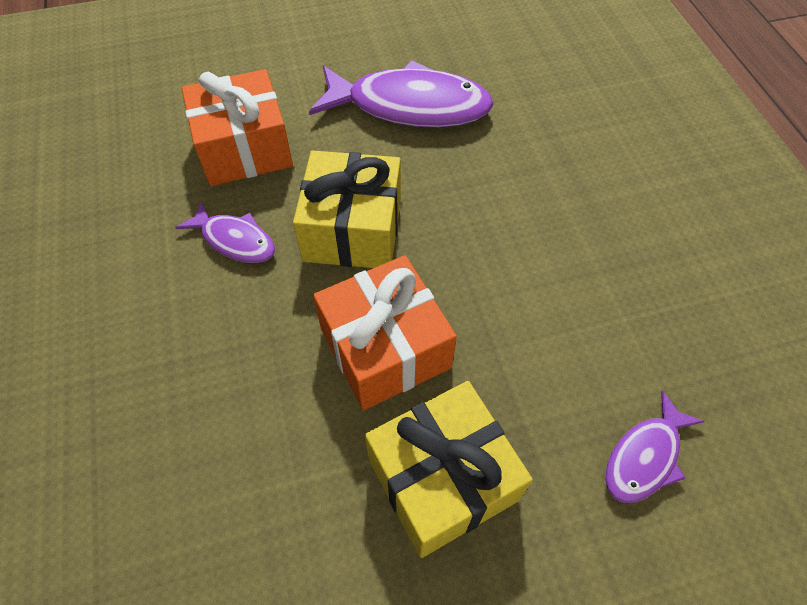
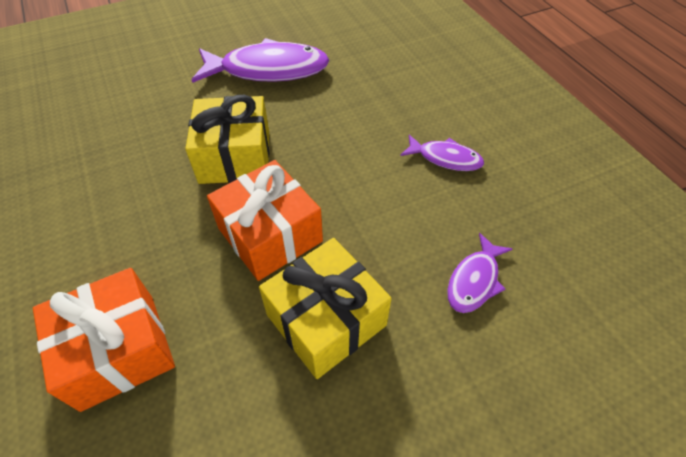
camera: 10 degrees left, 5 degrees down
purple fish [175,201,275,263] -> purple fish moved to [400,135,484,171]
orange gift [182,69,293,186] -> orange gift moved to [33,268,175,412]

